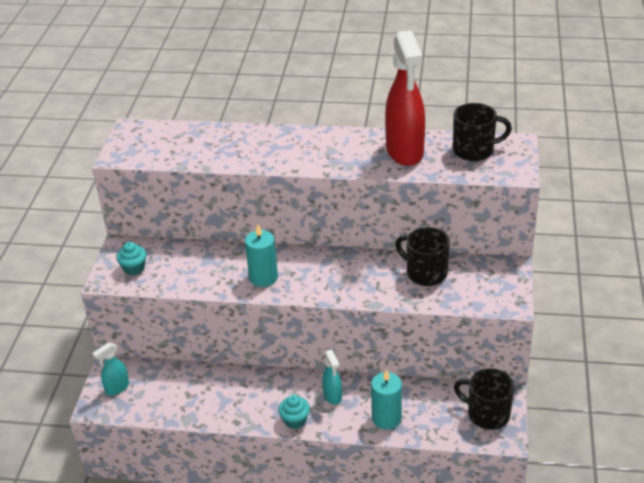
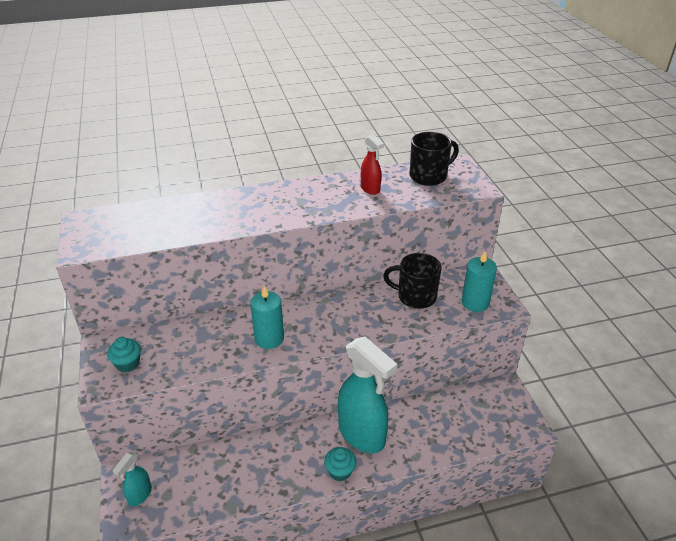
camera: 25 degrees left, 0 degrees up
turquoise spray bottle [322,350,342,405] -> turquoise spray bottle [338,337,397,453], size x2.12
turquoise candle [371,369,402,429] -> turquoise candle moved to [462,251,497,312]
red spray bottle [385,30,425,166] -> red spray bottle [361,134,384,195], size x0.47
black mug [454,368,514,430] -> none

